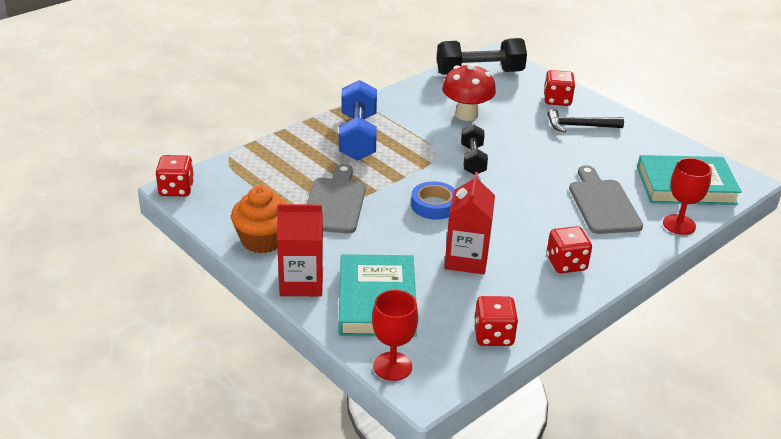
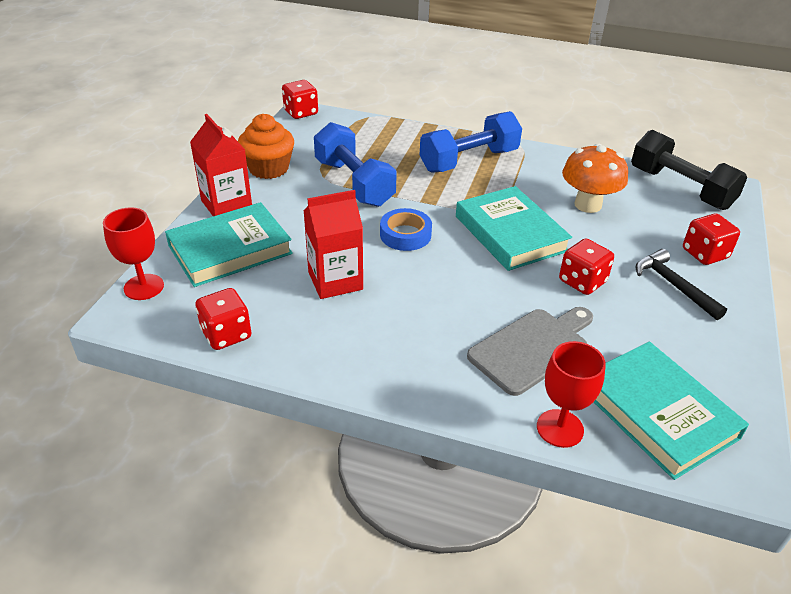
camera: 60 degrees right, 5 degrees up
grey cutting board [307,164,366,234] -> blue dumbbell [314,122,397,207]
red mushroom [442,64,496,121] -> orange mushroom [562,144,628,213]
black dumbbell [461,124,488,175] -> turquoise book [456,186,572,271]
red dice [547,226,592,273] -> red dice moved to [559,239,614,295]

